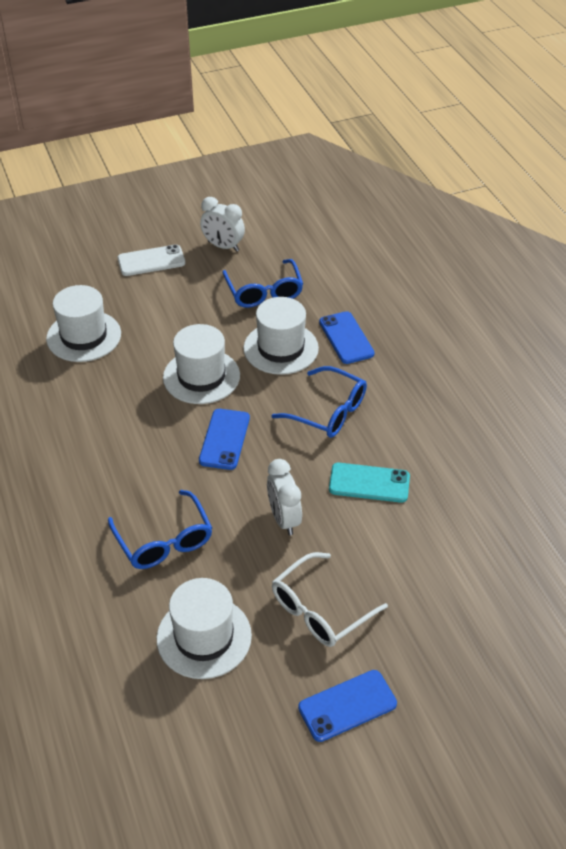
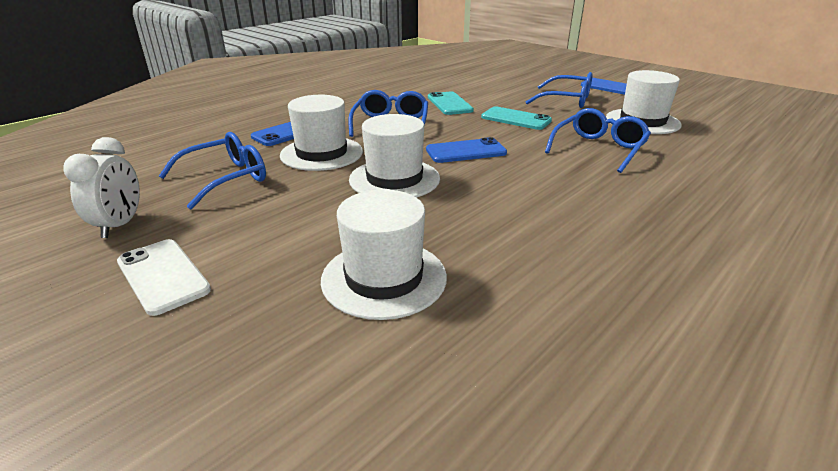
camera: 115 degrees left, 15 degrees down
white clock [267,459,302,535] -> turquoise phone [481,106,552,130]
white glasses [272,552,388,647] -> blue glasses [526,72,593,108]

